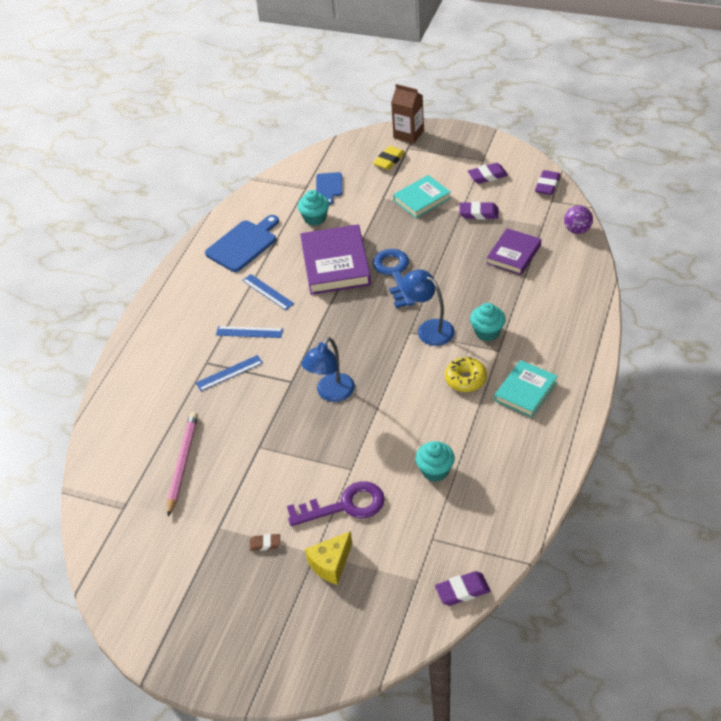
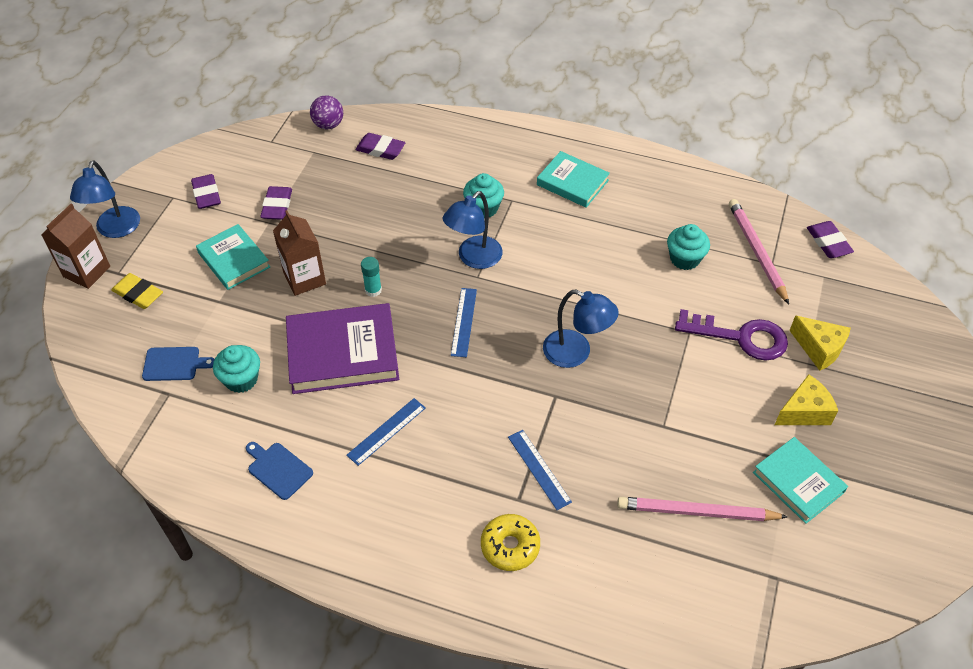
camera: 95 degrees left, 5 degrees up
blue cutting board [205,215,279,272] -> blue cutting board [246,442,313,500], size x0.59
blue ruler [216,326,283,338] -> blue ruler moved to [451,288,477,357]
brown eraser [250,534,280,551] -> yellow cheese [775,374,838,425]
purple key [287,481,385,526] -> purple key turned 120 degrees clockwise [675,309,788,361]
blue key [373,249,415,308] -> turquoise glue stick [361,257,382,297]
yellow donut [445,357,487,392] -> yellow donut moved to [481,514,540,571]
purple book [487,228,541,275] -> none
purple eraser [535,170,560,195] -> purple eraser moved to [355,133,405,160]
none -> blue lamp [70,160,140,238]
none -> brown carton [273,210,326,296]
none -> pink pencil [729,199,789,304]
none -> turquoise book [753,437,848,524]

